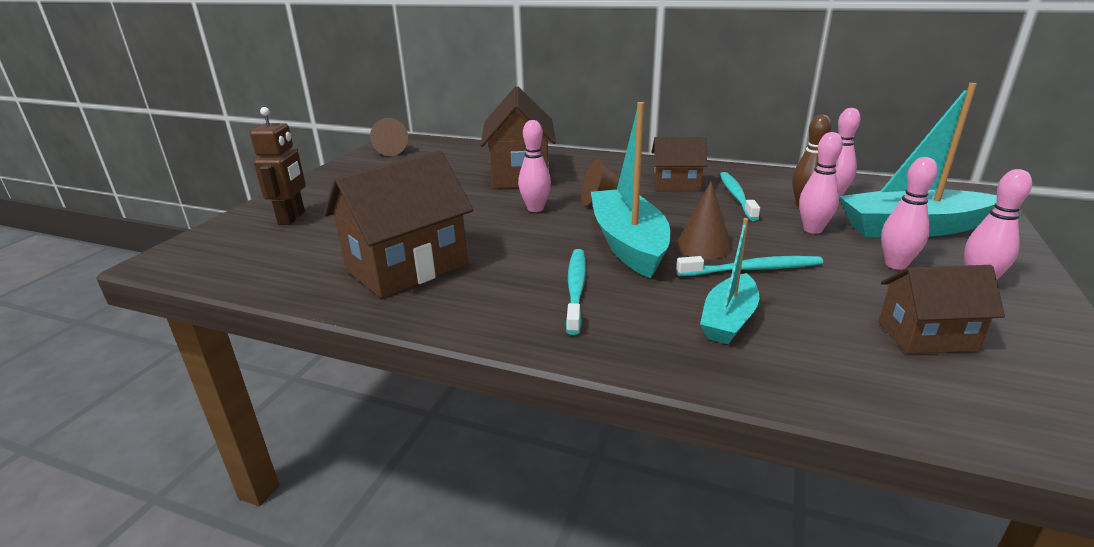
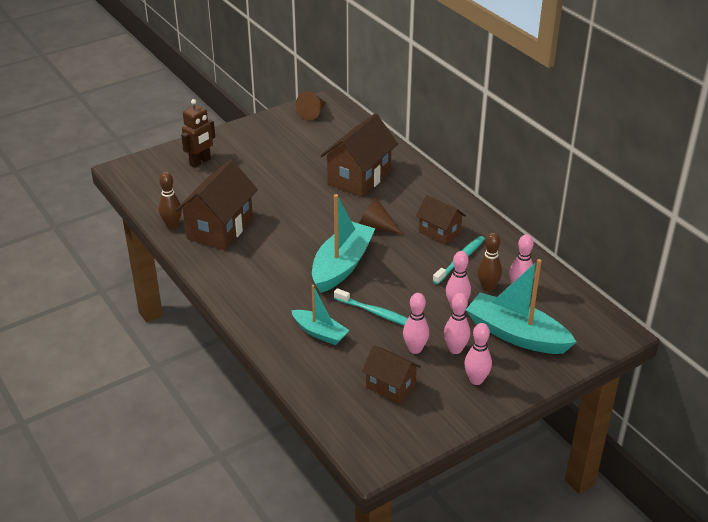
camera: 35 degrees right, 10 degrees up
brown house [324,151,473,298] -> brown house turned 60 degrees counterclockwise [176,159,258,250]
pink bowling pin [518,120,551,212] -> pink bowling pin moved to [403,293,429,354]
turquoise toothbrush [566,249,586,335] -> none
brown cone [676,181,732,259] -> none
turquoise boat [700,218,760,344] -> turquoise boat turned 120 degrees counterclockwise [291,285,349,345]
none -> brown bowling pin [159,172,182,229]

